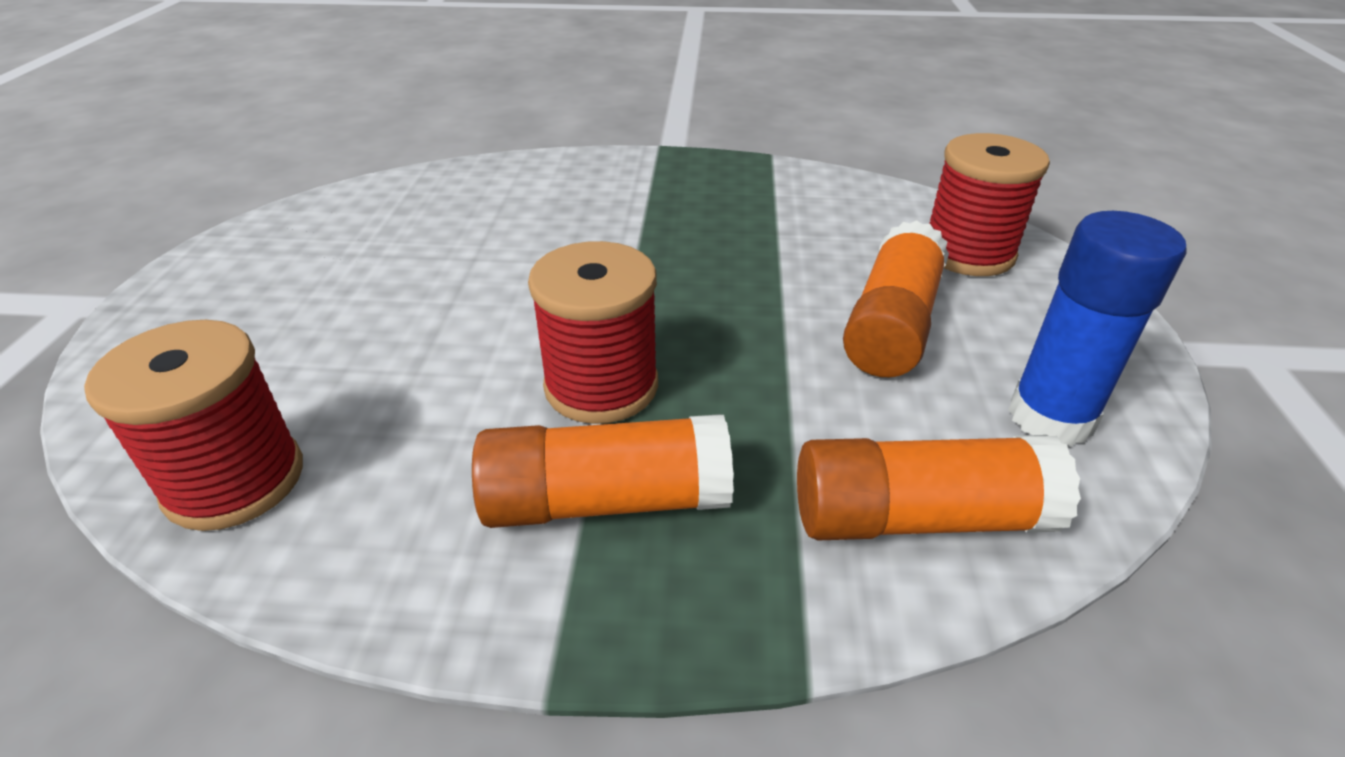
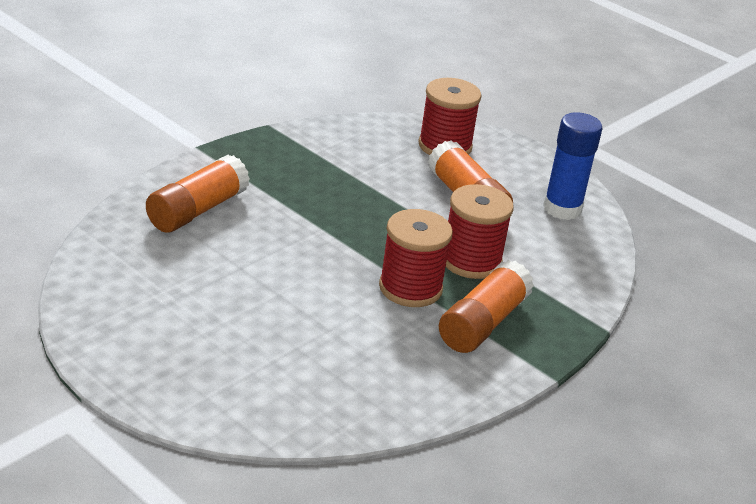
camera: 55 degrees left, 5 degrees down
red spool [84,320,303,531] -> red spool moved to [446,184,514,279]
orange glue stick [797,435,1081,540] -> orange glue stick moved to [146,155,250,233]

